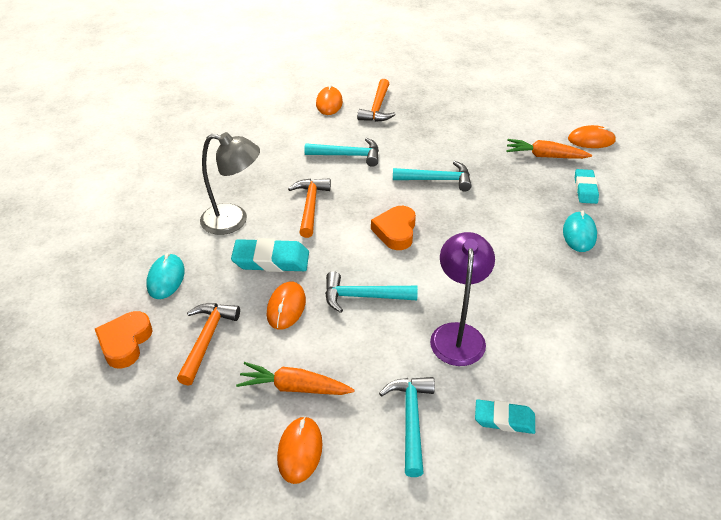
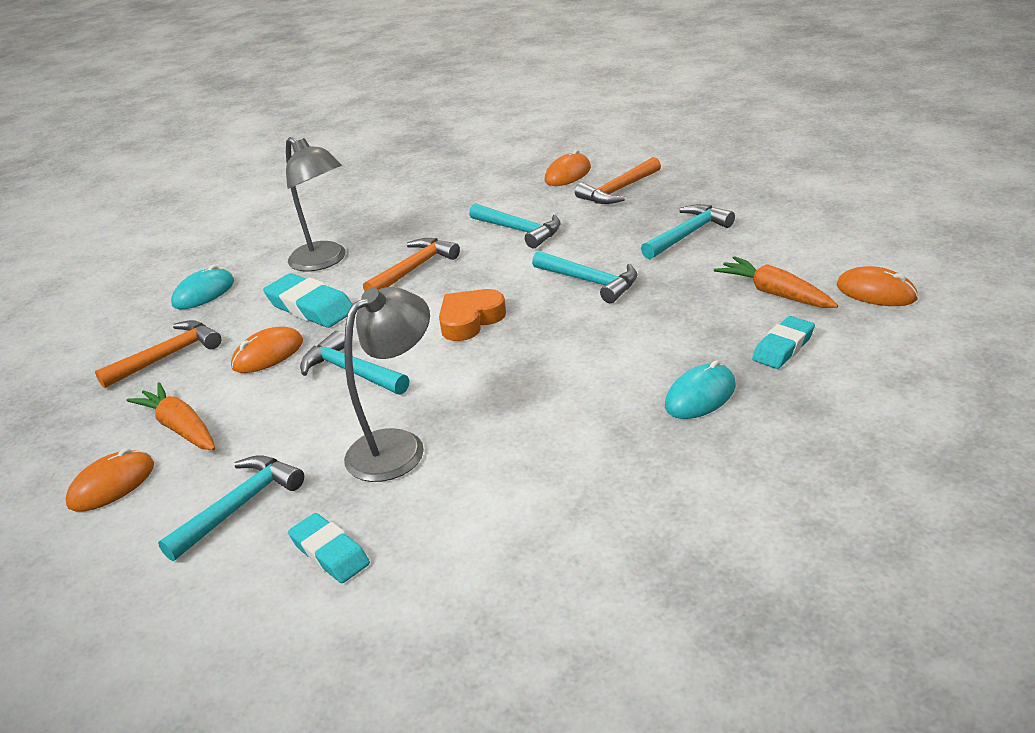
camera: 40 degrees right, 10 degrees down
orange heart [95,311,153,368] -> none
purple lamp [430,232,495,366] -> grey lamp [344,287,430,482]
none -> turquoise hammer [641,204,735,259]

